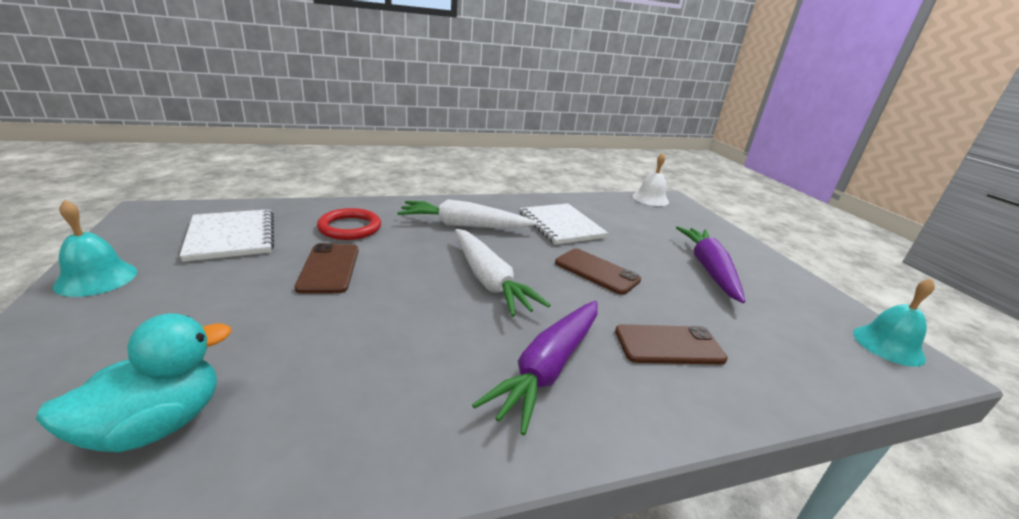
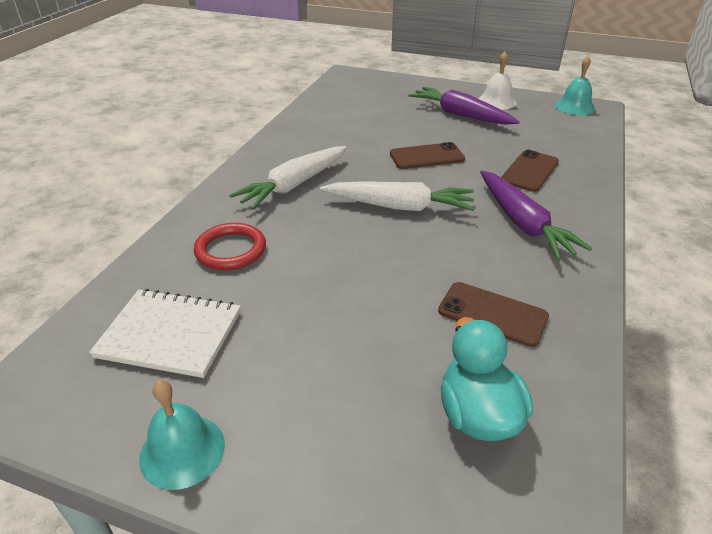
camera: 50 degrees left, 10 degrees up
brown phone [295,243,358,293] -> brown phone moved to [438,282,549,347]
white notebook [520,203,608,245] -> none
white bell [633,153,669,206] -> white bell moved to [478,52,516,110]

